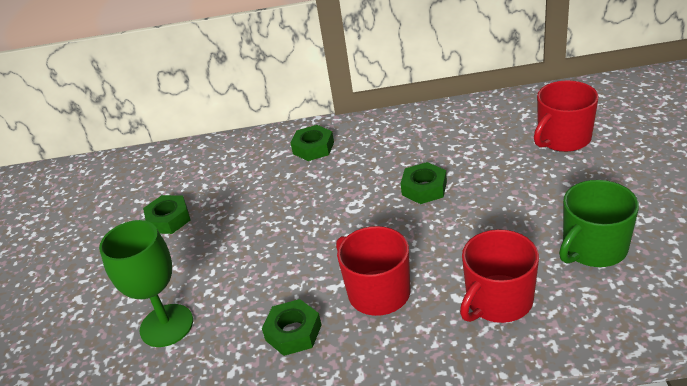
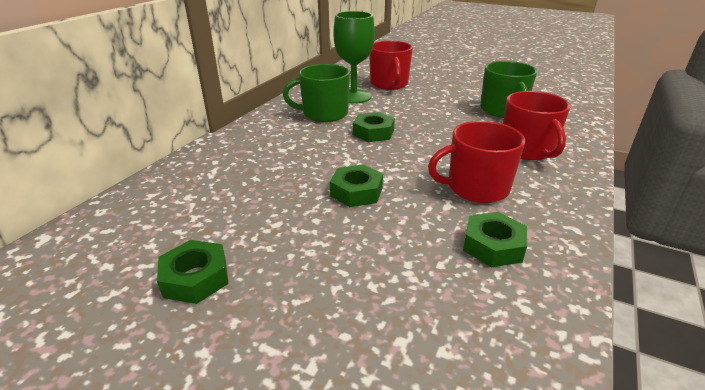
camera: 65 degrees left, 5 degrees down
green goblet [99,220,193,347] -> green goblet moved to [333,11,375,103]
green nut [291,125,334,161] -> green nut moved to [330,164,383,207]
none -> green mug [283,64,350,122]

